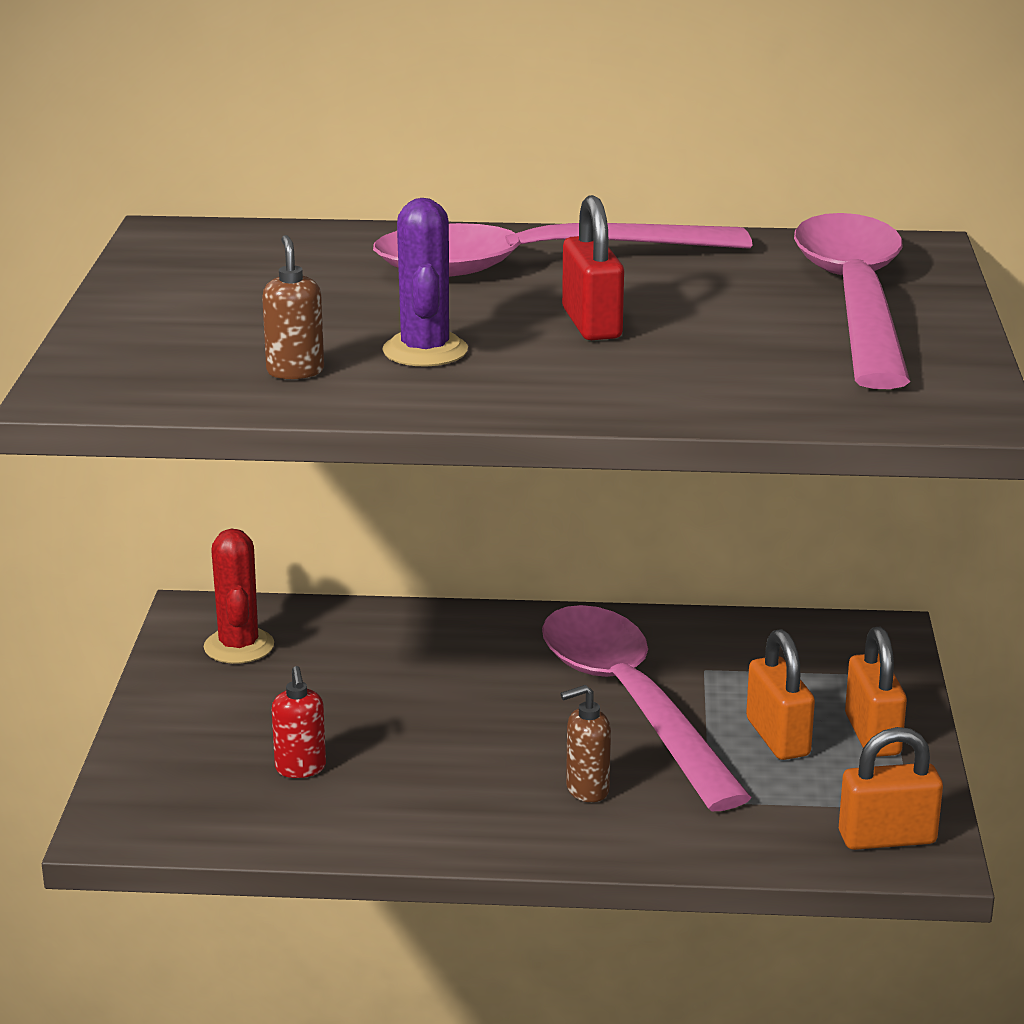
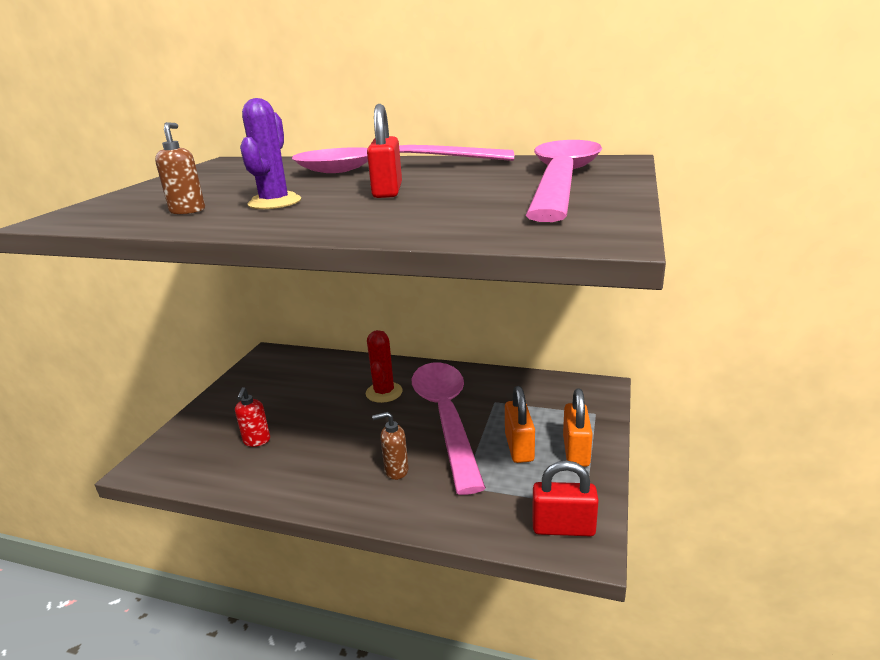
camera: 15 degrees right, 0 degrees up
red cactus [204,529,274,664] -> red cactus moved to [366,330,403,403]
orange padlock [839,727,943,850] -> red padlock [532,461,599,536]

